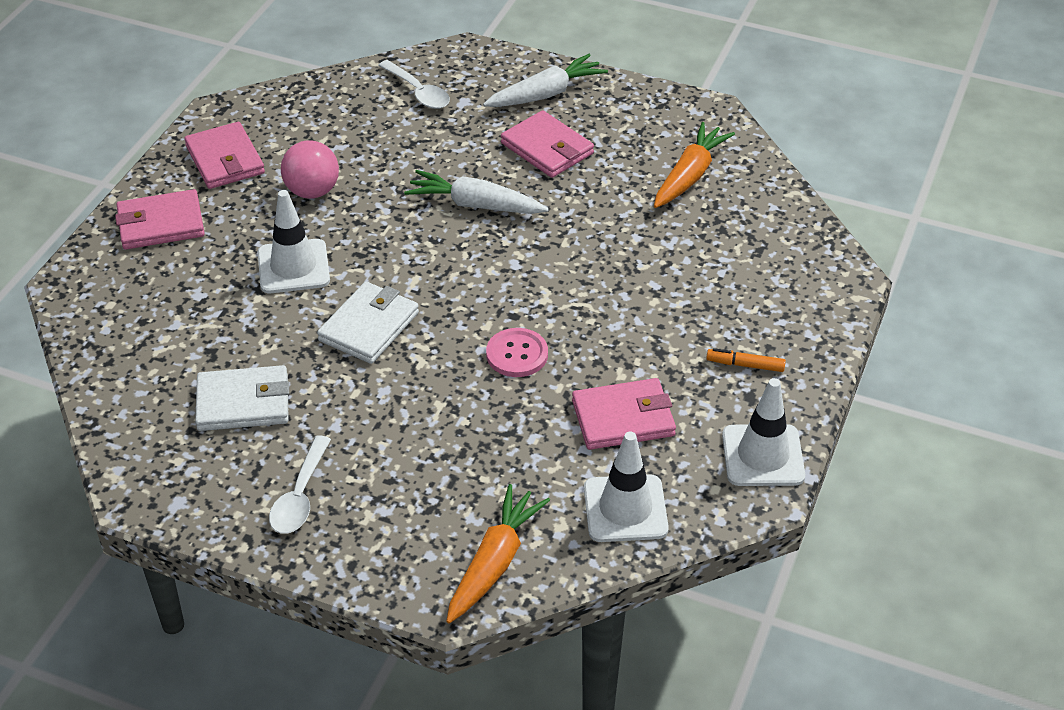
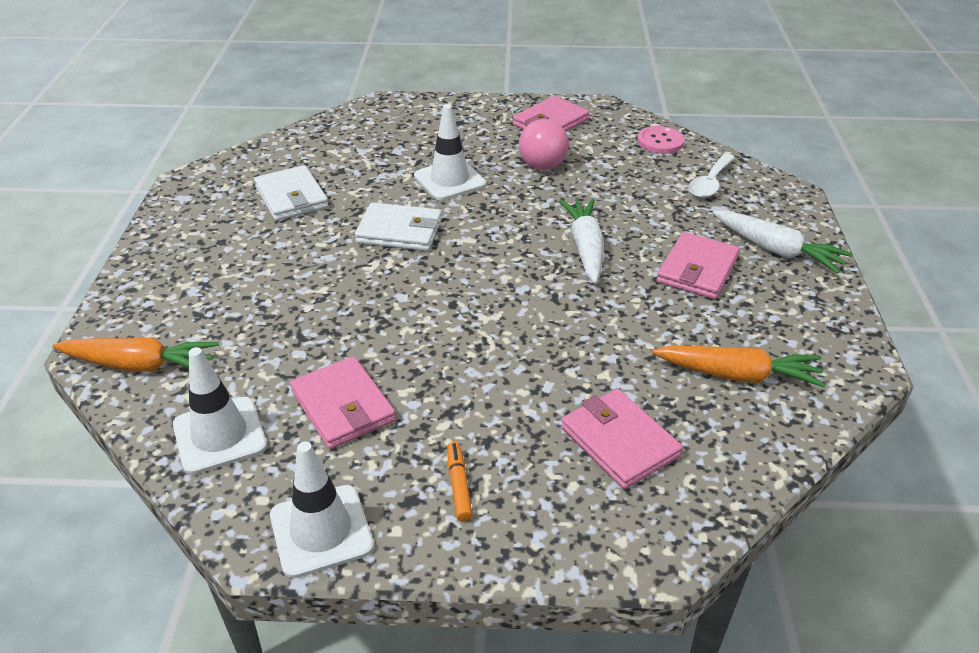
camera: 70 degrees right, 5 degrees down
pink wallet [115,189,205,250] -> pink wallet moved to [561,389,683,489]
white spoon [269,435,331,534] -> none
pink button [486,328,548,377] -> pink button moved to [637,126,685,154]

